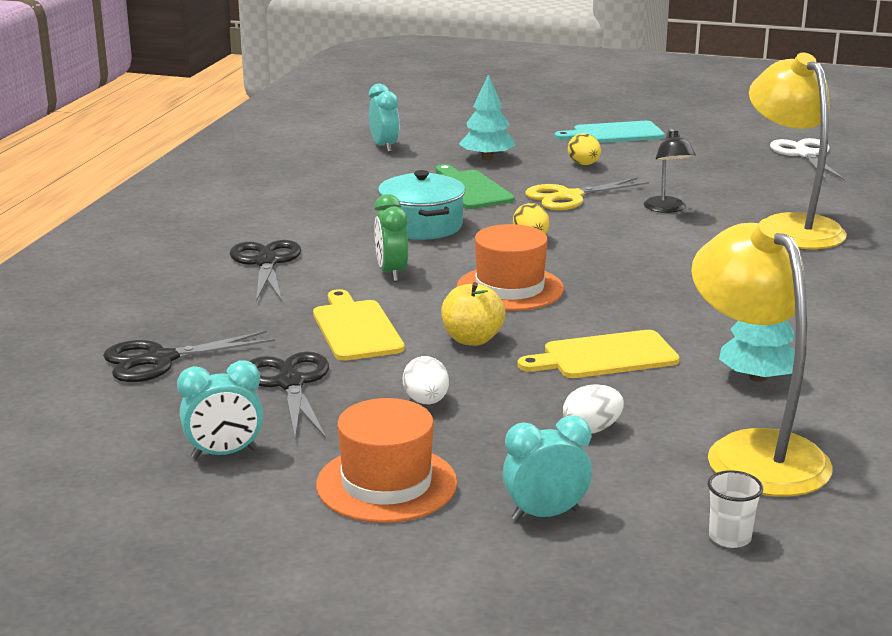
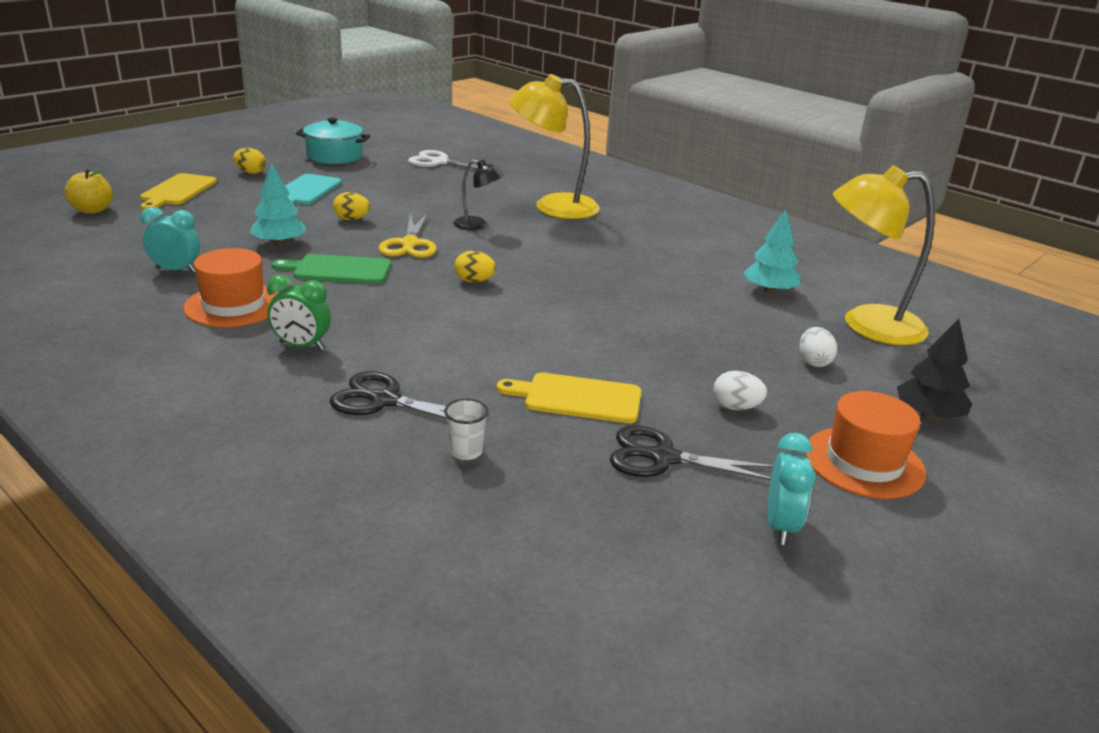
camera: 65 degrees left, 5 degrees up
black scissors [103,331,275,382] -> none
green clock [374,194,408,282] -> green clock moved to [267,275,331,350]
turquoise pot [378,170,465,240] -> turquoise pot moved to [296,117,371,164]
yellow apple [441,282,505,346] -> yellow apple moved to [64,169,113,214]
orange hat [457,224,564,311] -> orange hat moved to [183,248,278,327]
turquoise clock [502,416,592,521] -> black tree [897,319,972,419]
yellow cutting board [518,330,680,378] -> yellow cutting board moved to [140,173,217,210]
white cup [708,470,763,548] -> white cup moved to [444,398,489,460]
none -> yellow egg [233,148,266,174]

